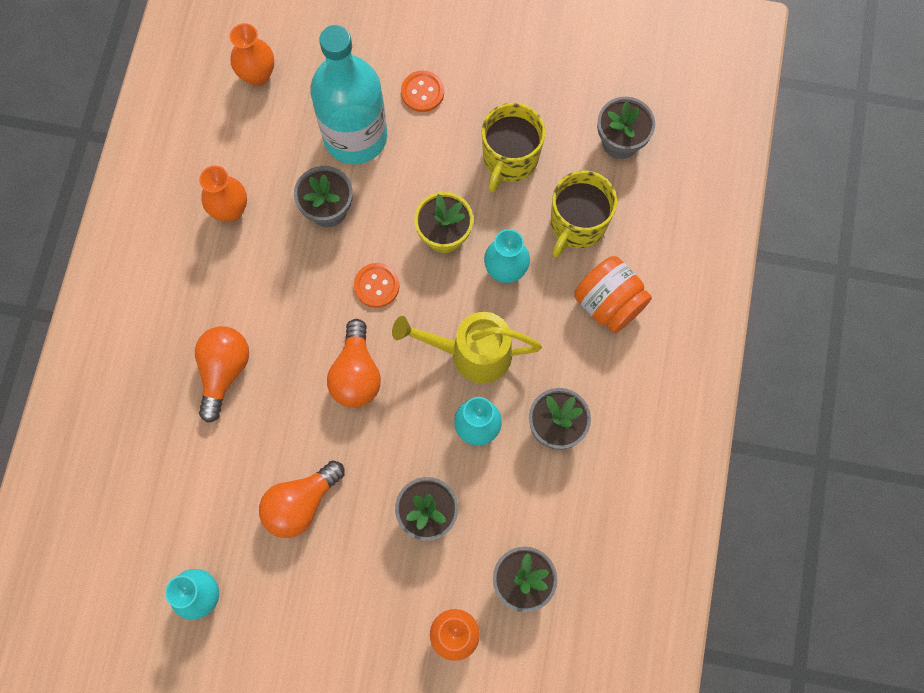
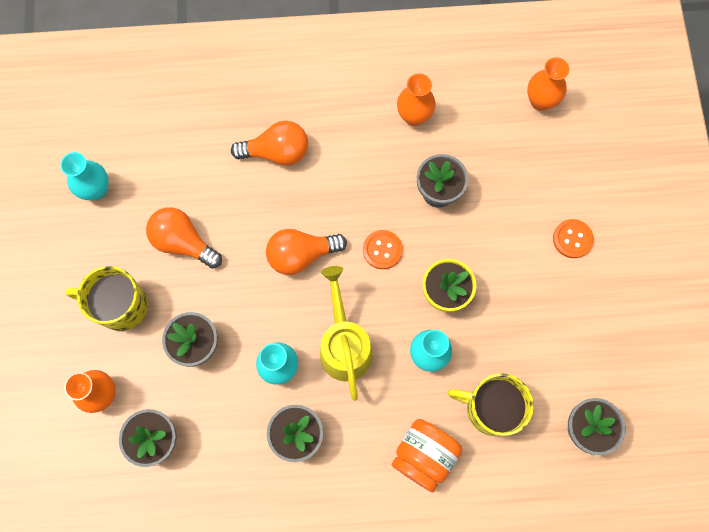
camera: 75 degrees right, 0 degrees up
turquoise bottle [310,25,387,164] -> none
yellow mug [482,103,545,192] -> yellow mug moved to [65,266,148,331]

